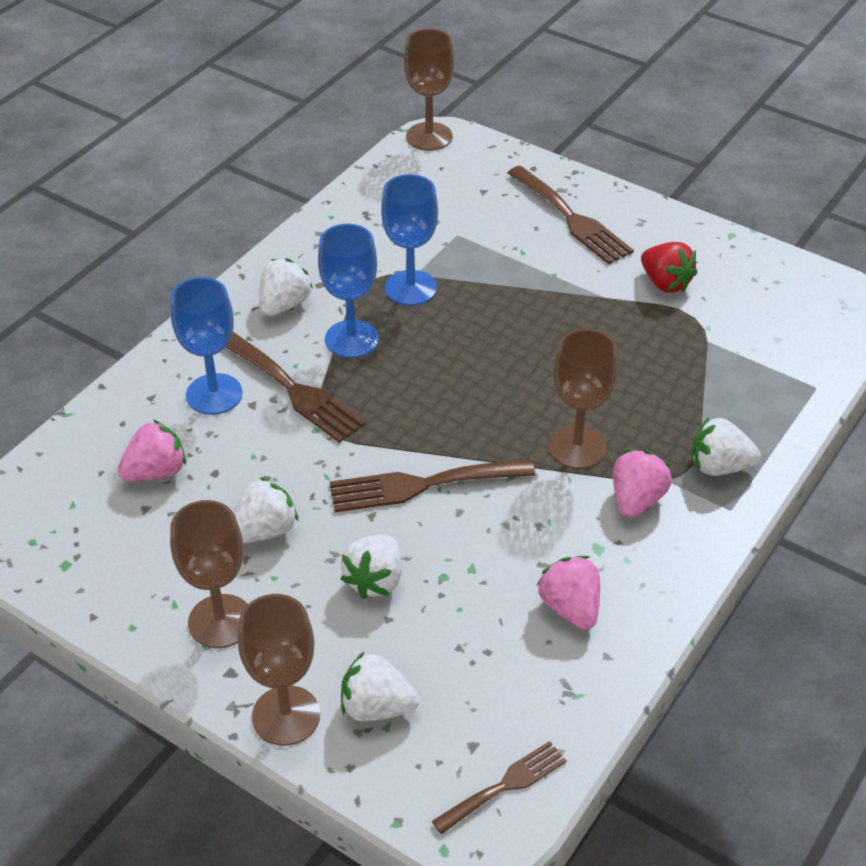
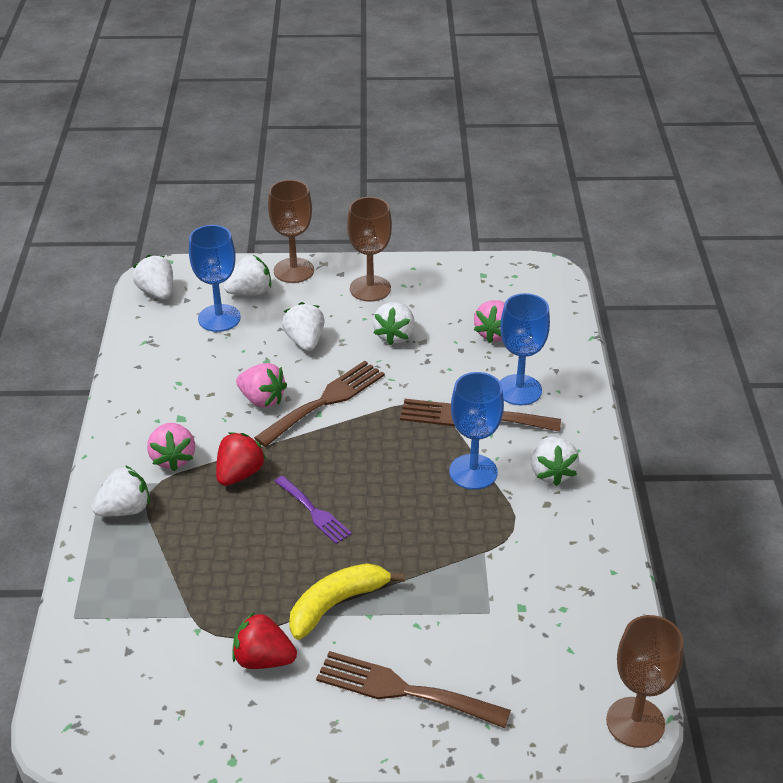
camera: 145 degrees right, 5 degrees down
blue goblet [381,174,438,306] -> blue goblet moved to [189,225,241,332]
brown fork [432,741,567,834] -> white strawberry [133,255,173,299]
pink strawberry [537,556,600,629] -> pink strawberry moved to [236,363,287,408]
brown goblet [548,329,618,469] -> red strawberry [216,432,266,486]
none -> purple fork [274,476,352,544]
none -> yellow banana [289,563,405,640]

